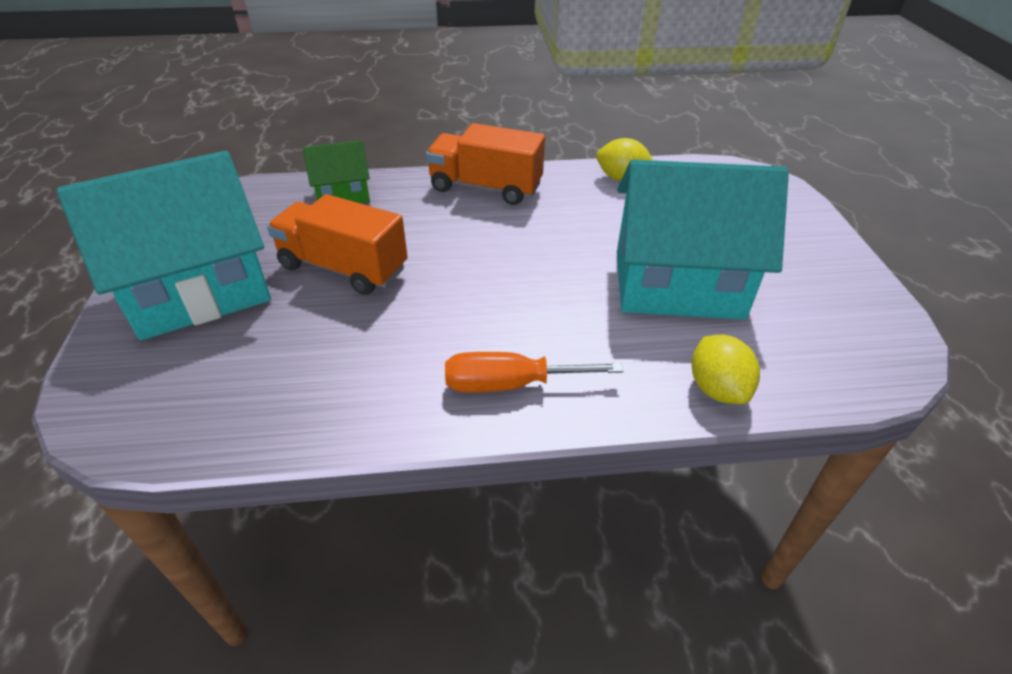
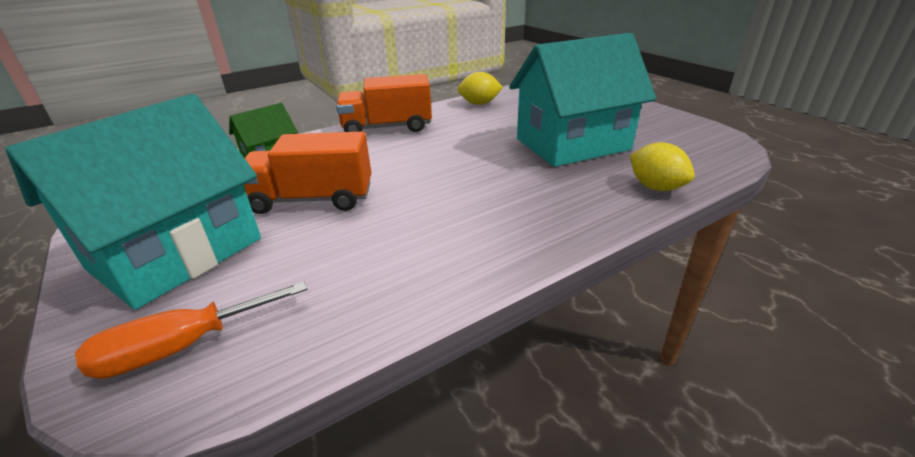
camera: 25 degrees left, 10 degrees down
orange screwdriver [445,352,623,393] -> orange screwdriver moved to [75,281,307,379]

